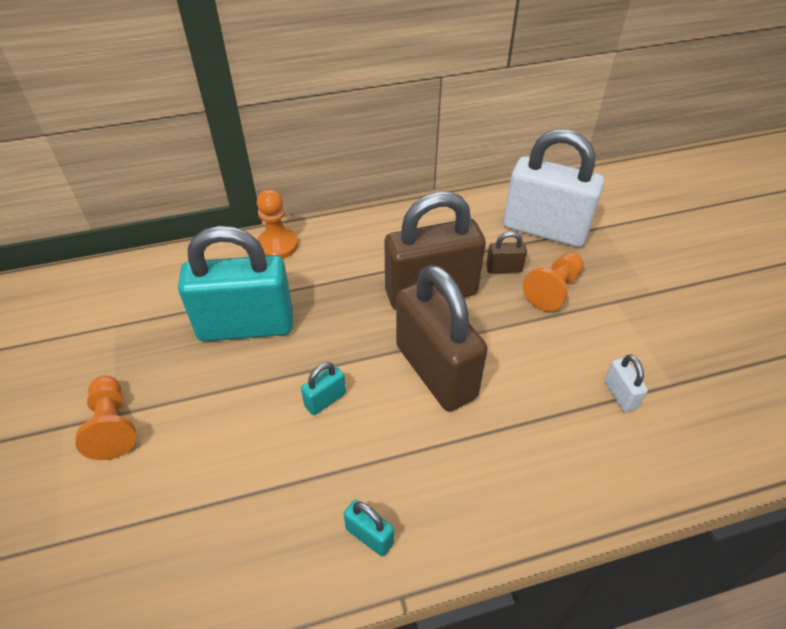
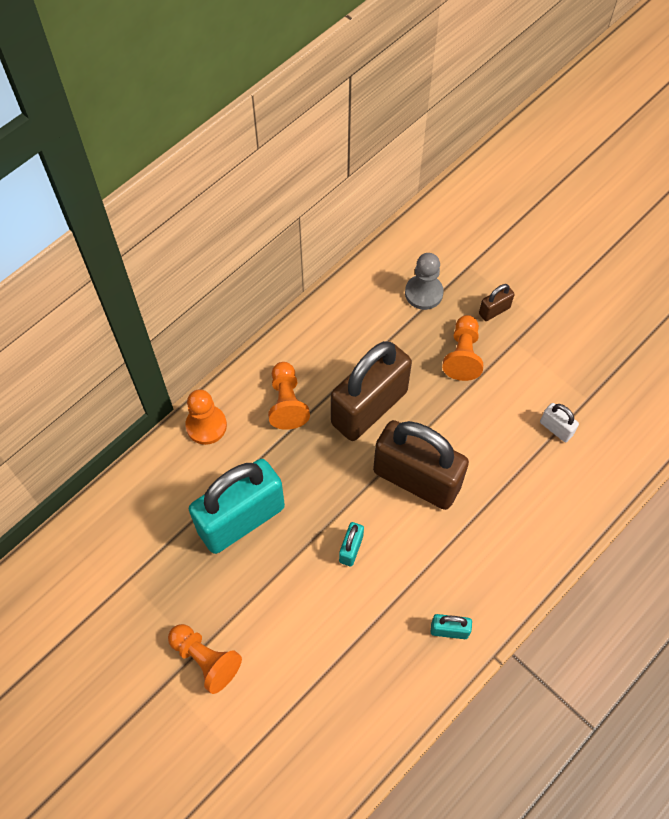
camera: 30 degrees left, 15 degrees up
brown padlock [486,231,527,273] -> brown padlock moved to [479,284,515,321]
white padlock [503,129,604,247] -> grey pawn [405,253,444,310]
none -> orange pawn [268,362,310,430]

